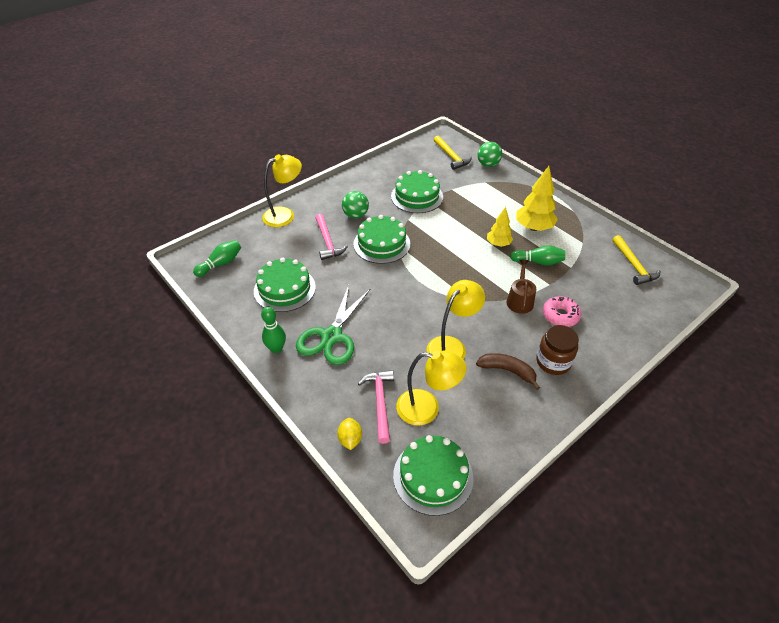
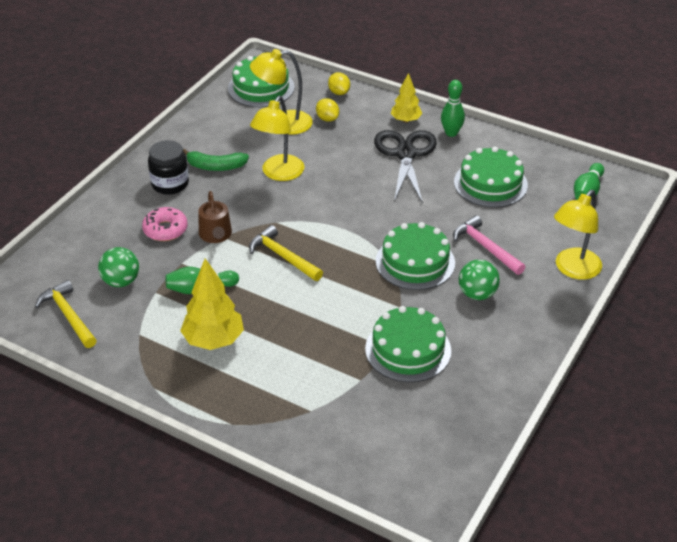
camera: 160 degrees right, 5 degrees down
green scissors [296,285,371,365] -> black scissors [374,130,437,203]
pink hammer [358,370,394,444] -> yellow lemon [316,98,339,122]
yellow hammer [434,136,472,170] -> yellow hammer moved to [249,225,323,281]
brown banana [476,353,540,390] -> green banana [183,148,249,171]
green ball [478,142,502,167] -> green ball moved to [98,247,139,287]
yellow tree [487,207,513,247] -> yellow tree moved to [391,73,422,123]
brown jar [536,325,579,375] -> black jar [148,140,189,195]

